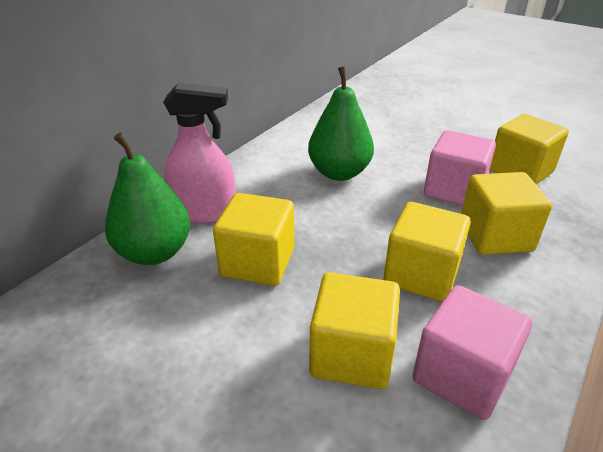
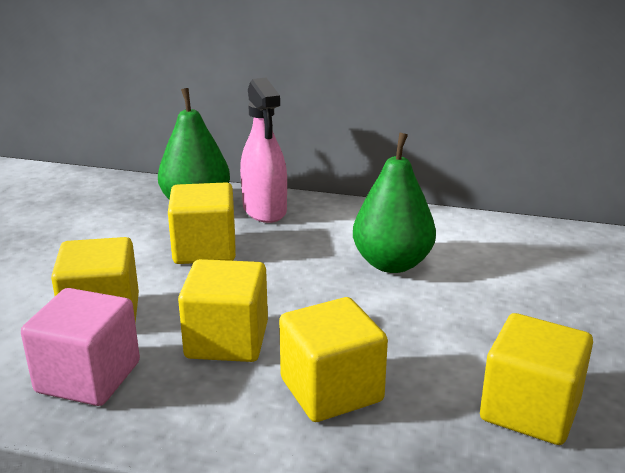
camera: 70 degrees right, 10 degrees down
pink cube [424,130,496,206] -> none

